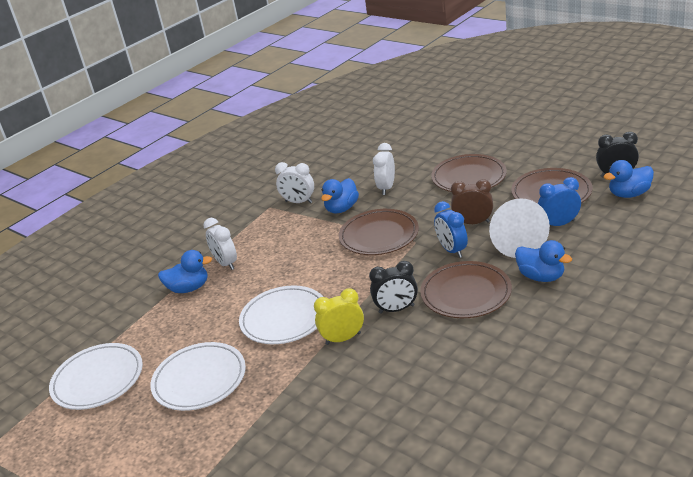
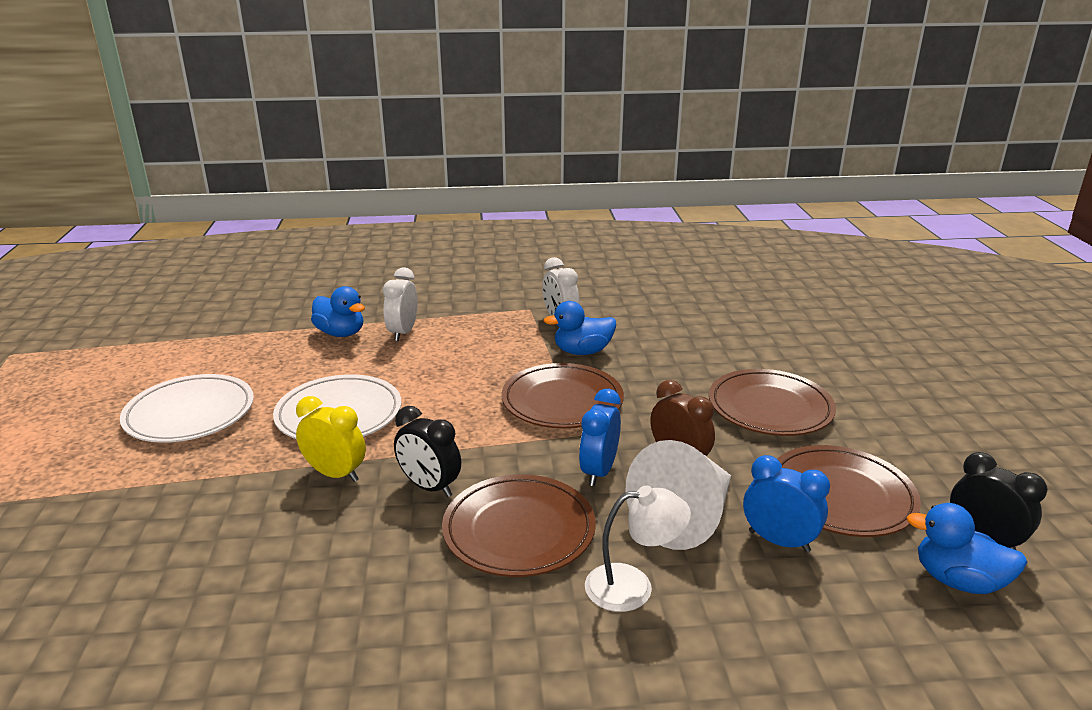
camera: 40 degrees right, 5 degrees down
white plate [49,343,143,410] -> none
white clock [373,143,395,195] -> none
blue duck [515,240,572,282] -> white lamp [585,486,691,612]

